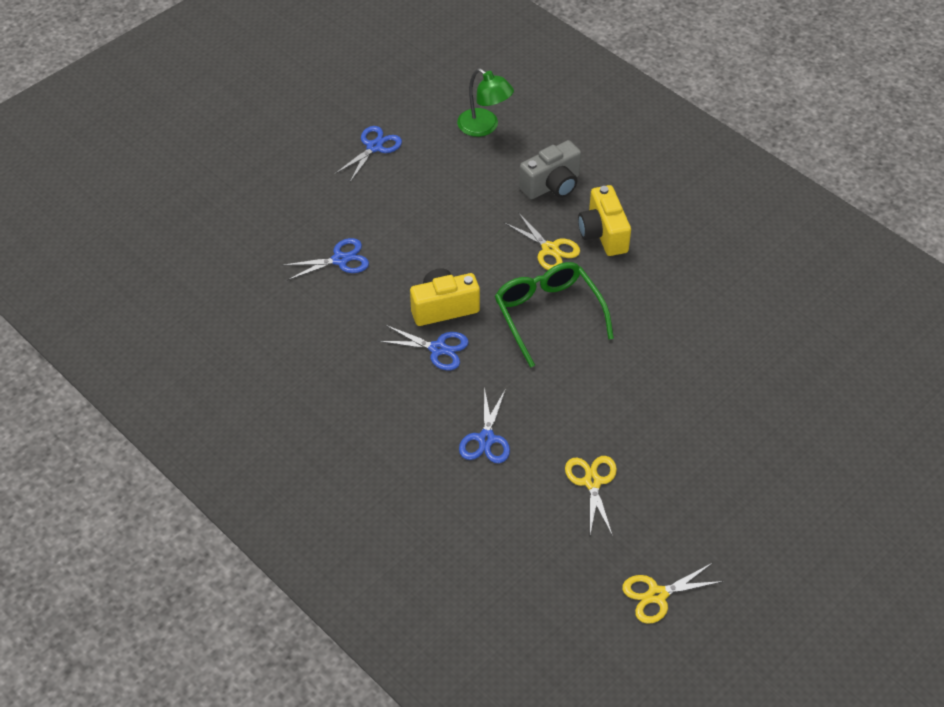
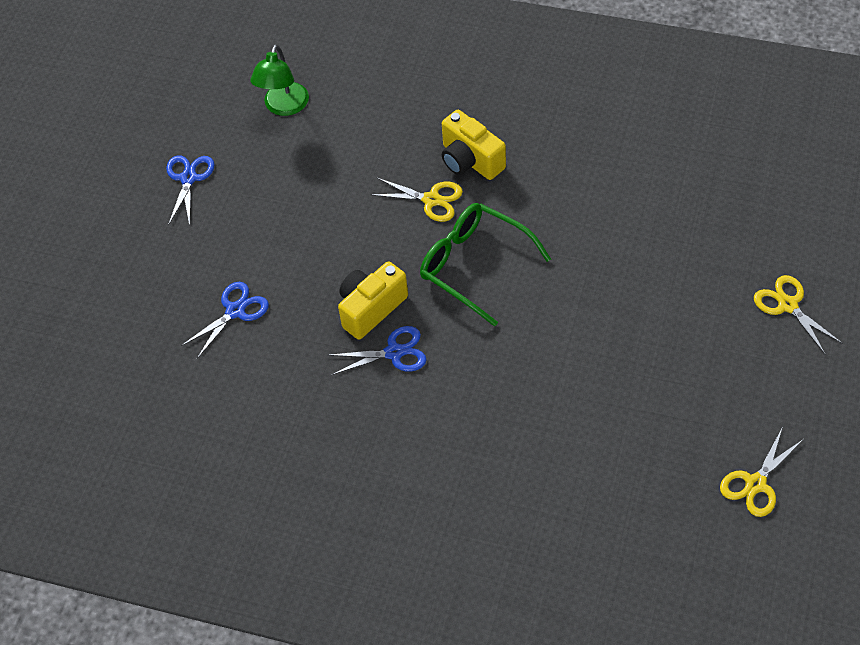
camera: 25 degrees left, 5 degrees up
green lamp [457,68,514,137] -> green lamp turned 90 degrees clockwise [250,44,309,116]
blue scissors [459,387,510,463] -> none
grey camera [519,140,581,199] -> none
yellow scissors [565,456,617,536] -> yellow scissors moved to [754,275,843,355]

